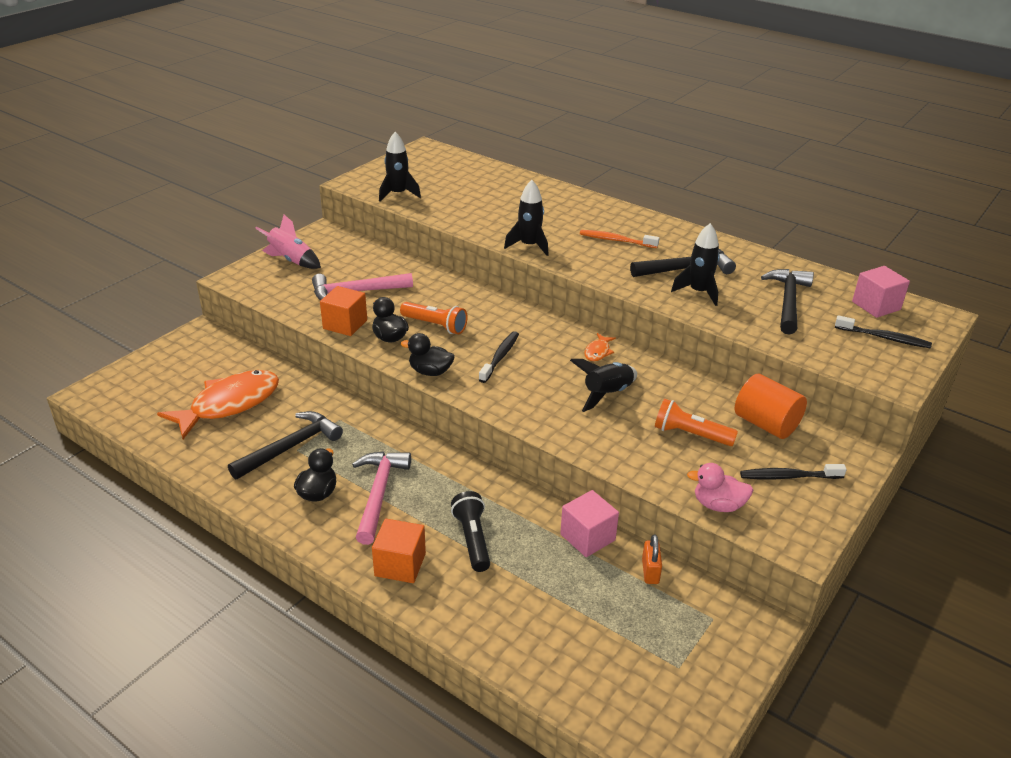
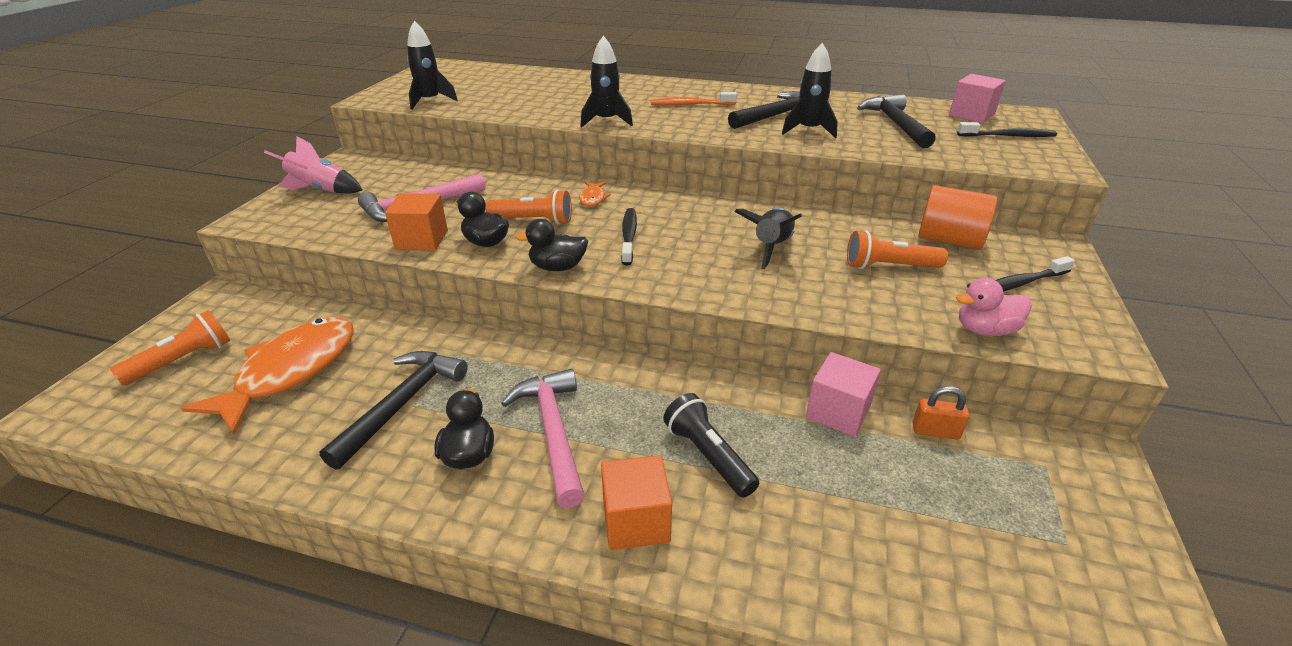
camera: 20 degrees left, 0 degrees up
orange fish [584,333,616,361] -> orange fish moved to [579,182,611,206]
orange padlock [642,534,662,584] -> orange padlock turned 60 degrees counterclockwise [912,386,970,440]
none -> orange flashlight [110,310,230,385]

